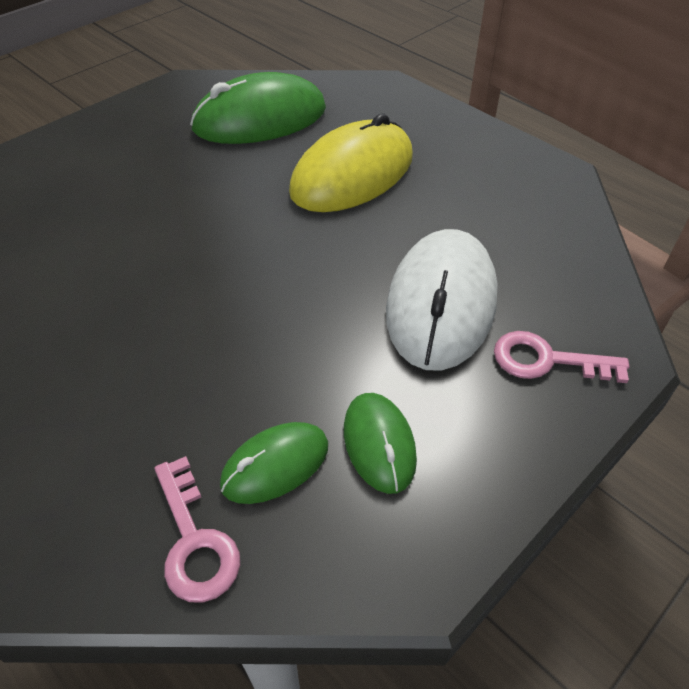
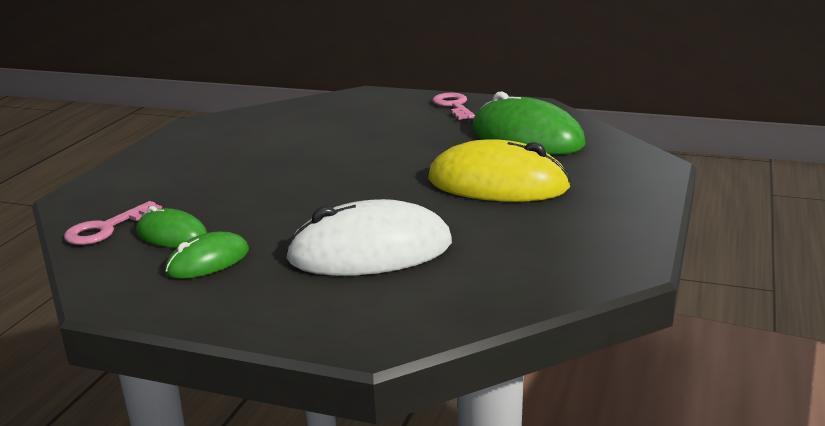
camera: 65 degrees right, 25 degrees down
pink key [494,331,630,383] -> pink key moved to [433,93,475,120]

